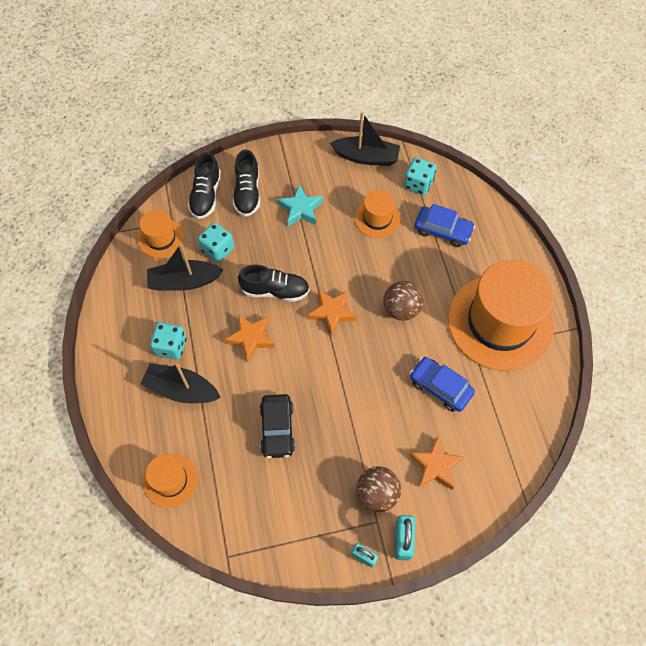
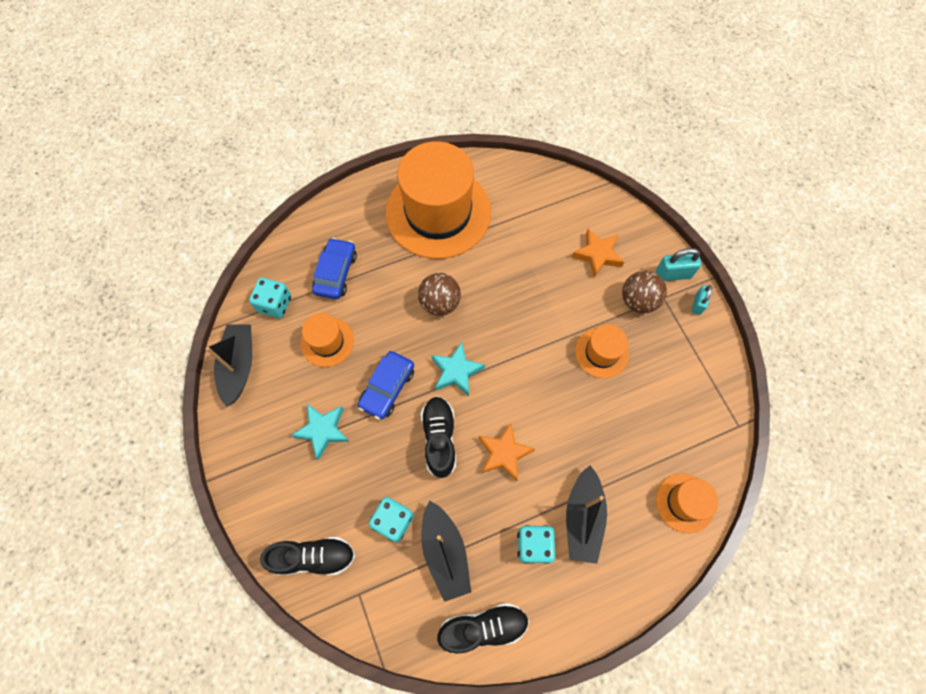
camera: 100 degrees left, 5 degrees up
orange hat [138,210,184,258] -> orange hat moved to [575,324,629,378]
black shoe [233,149,260,217] -> black shoe moved to [437,603,529,654]
black car [260,394,295,459] -> none
orange star [307,290,357,336] -> turquoise star [431,342,485,396]
blue car [410,357,475,412] -> blue car moved to [358,351,414,420]

